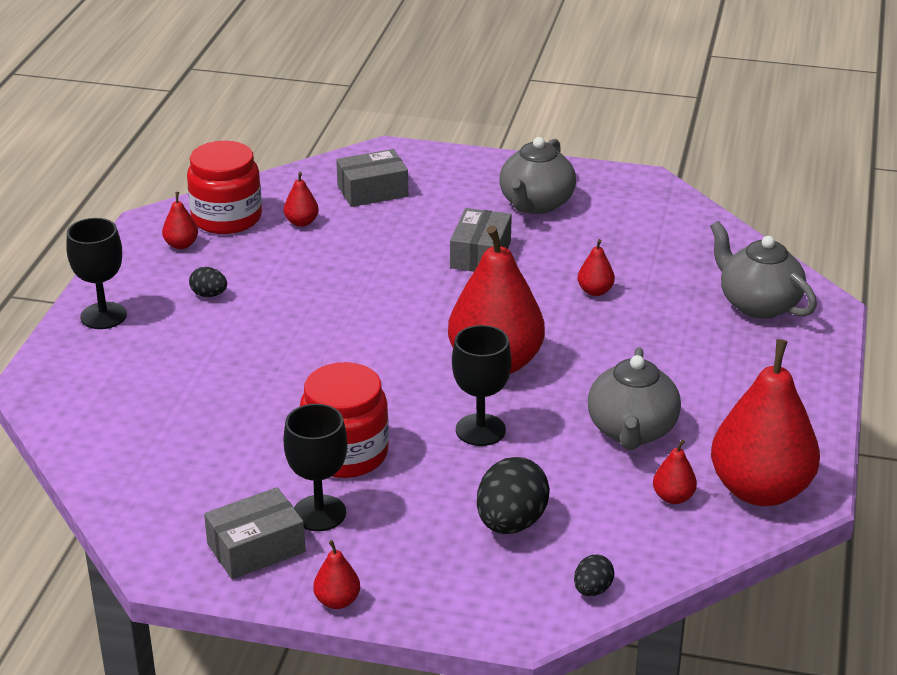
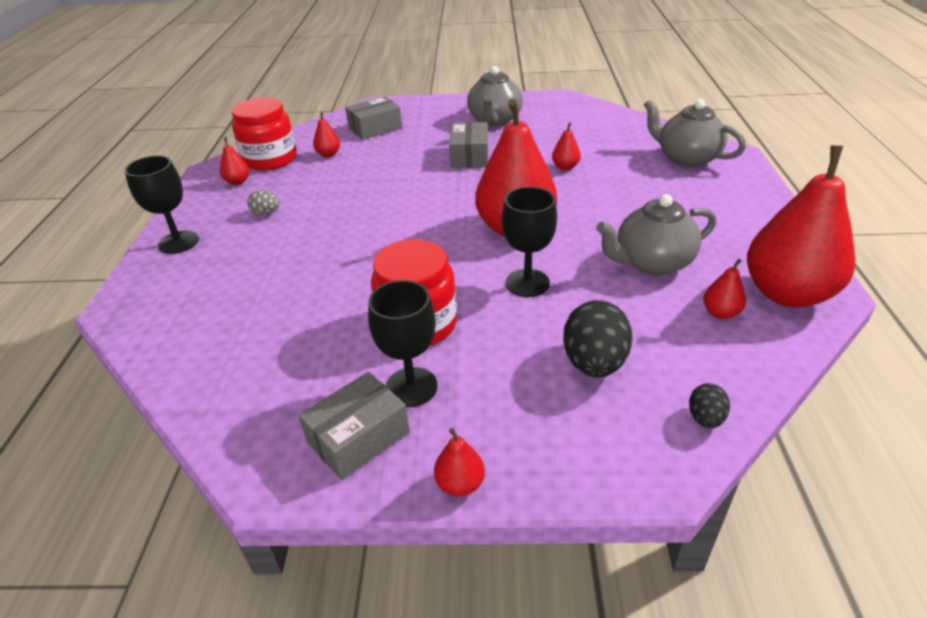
camera: 10 degrees left, 5 degrees up
black egg [189,267,227,297] -> grey egg [247,190,280,215]
grey teapot [588,347,681,450] -> grey teapot turned 75 degrees clockwise [596,194,716,275]

